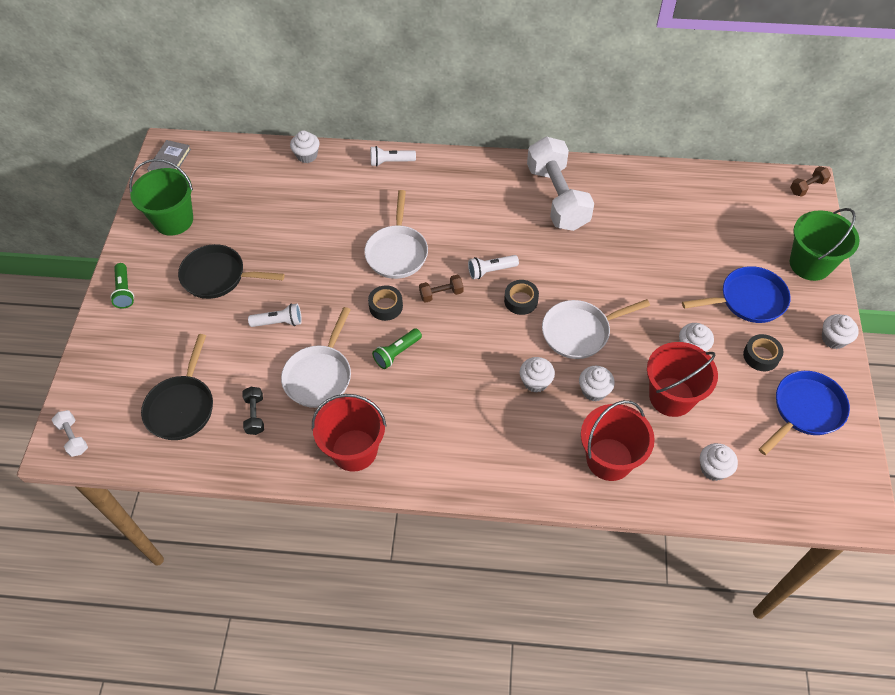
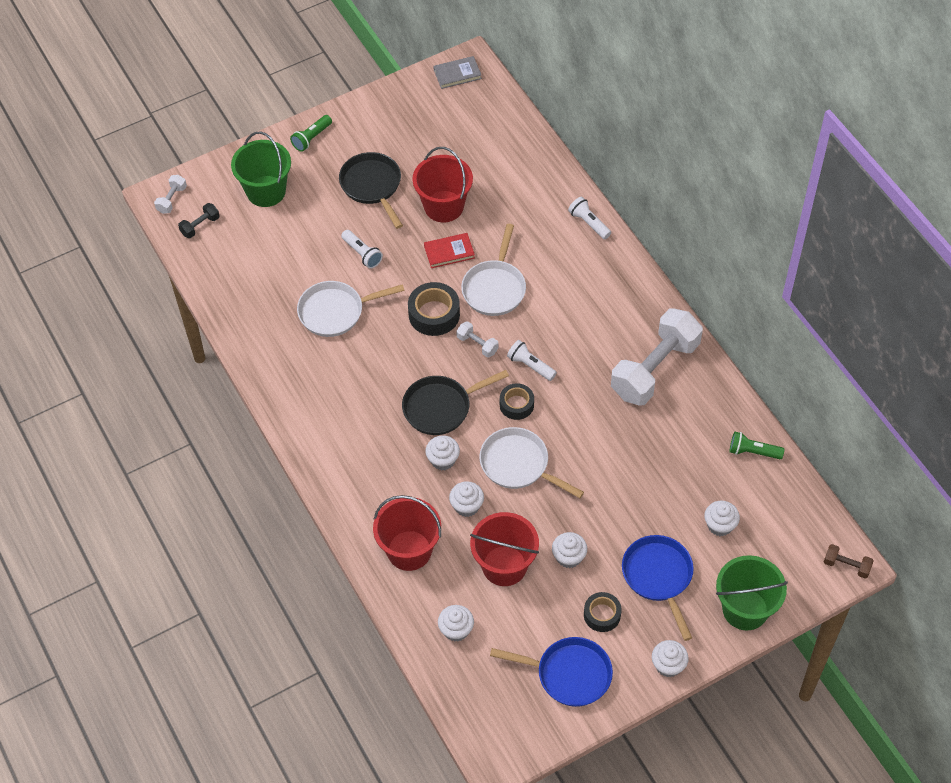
camera: 55 degrees right, 0 degrees up
green bucket [129,159,193,236] -> green bucket moved to [231,132,291,207]
black pan [141,334,213,440] -> black pan moved to [402,370,509,435]
black dumbbell [242,387,264,435] -> black dumbbell moved to [178,203,220,238]
white cupcake [290,130,320,163] -> white cupcake moved to [704,501,740,536]
red bucket [312,394,387,472] -> red bucket moved to [412,147,473,222]
white pan [364,190,428,279] -> white pan turned 45 degrees counterclockwise [461,224,526,316]
black tape [368,285,403,321] -> black tape [408,282,460,336], size x1.54
green flashlight [372,328,422,369] -> green flashlight moved to [730,432,785,459]
brown dumbbell [419,275,463,303] -> white dumbbell [456,321,499,358]
blue pan [682,266,791,323] -> blue pan turned 150 degrees counterclockwise [622,535,694,641]
none -> red book [424,233,475,268]

